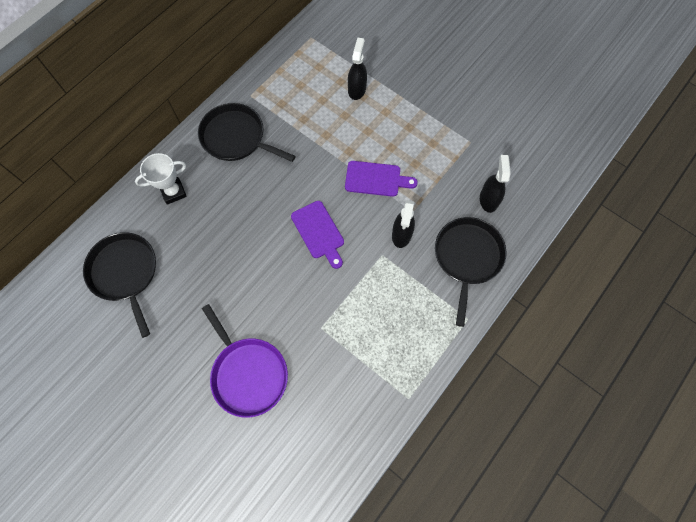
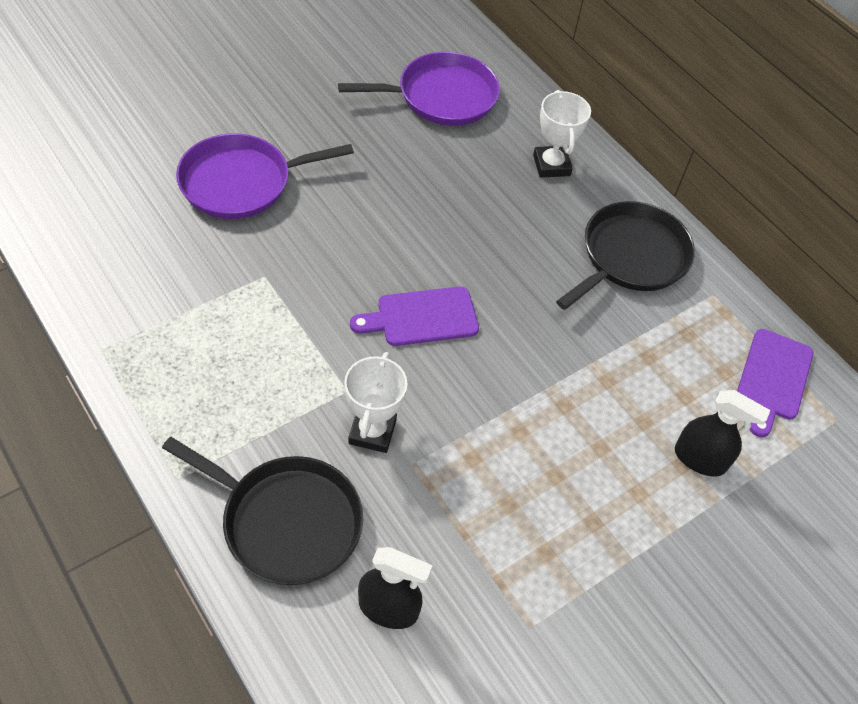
camera: 100 degrees right, 15 degrees down
black pan [83,232,156,338] -> purple pan [338,52,500,126]
purple cutting board [345,161,418,197] -> purple cutting board moved to [737,329,813,437]
black spray bottle [392,200,415,248] -> white trophy [344,352,407,453]

